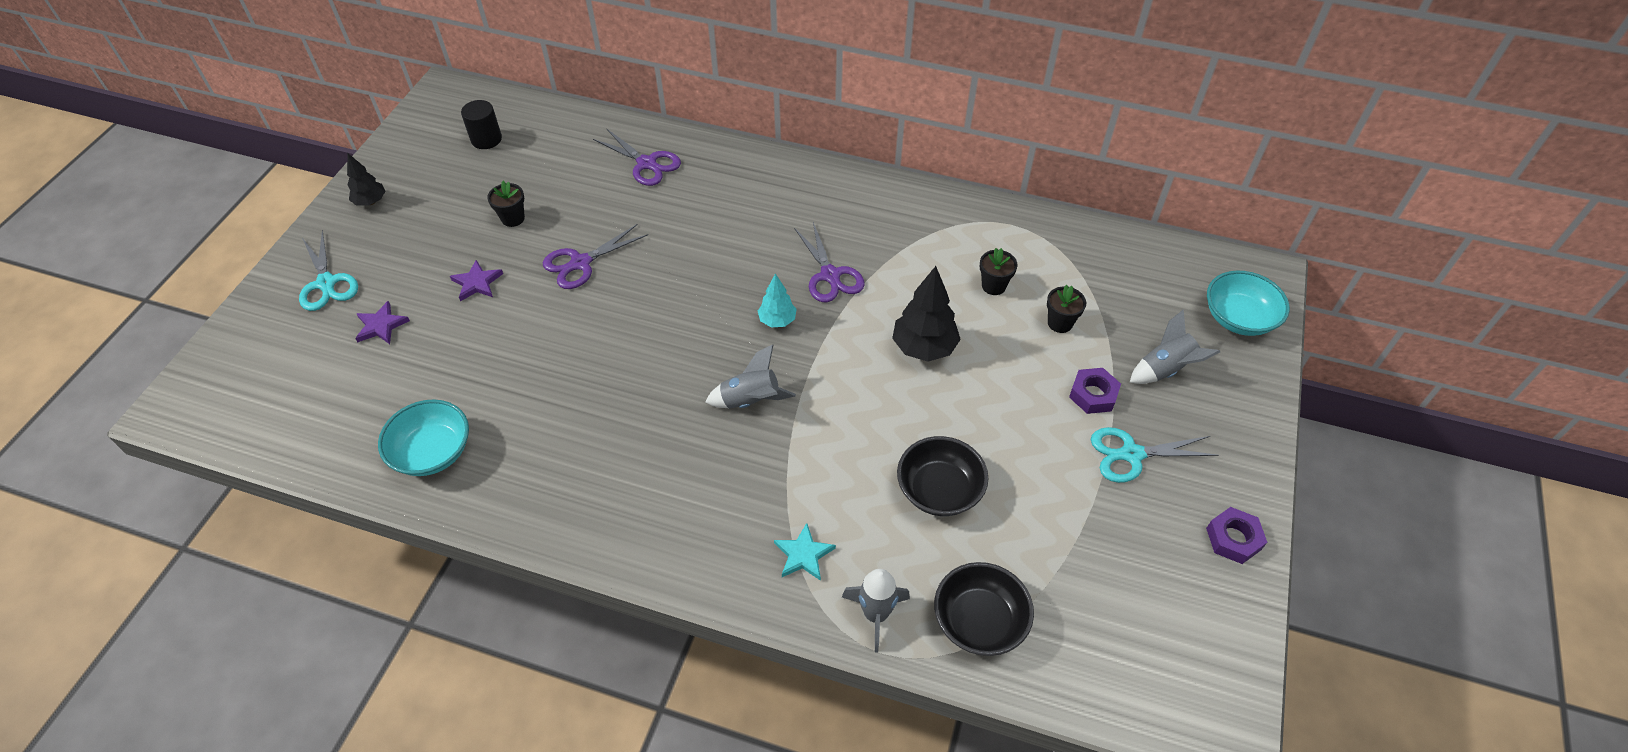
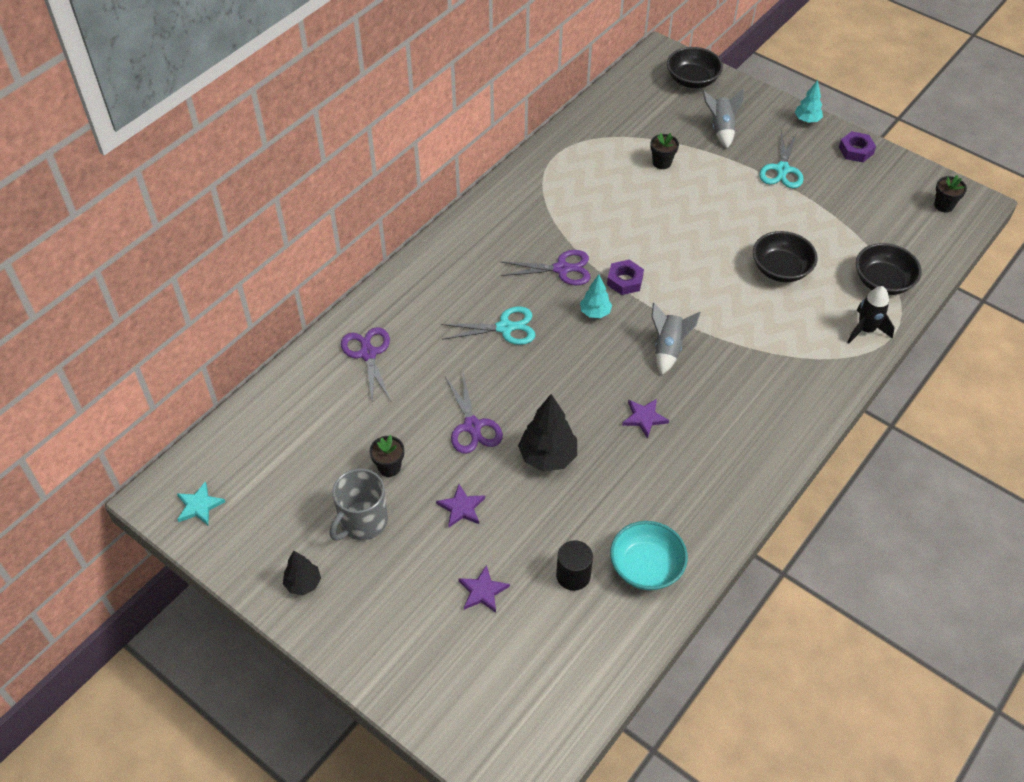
camera: 70 degrees left, 0 degrees up
turquoise scissors [299,230,358,311] -> turquoise scissors moved to [441,306,536,345]
black cylinder [461,100,502,149] -> black cylinder moved to [556,540,593,591]
purple scissors [593,128,681,186] -> purple scissors turned 75 degrees counterclockwise [341,327,391,404]
turquoise star [774,523,836,581] -> turquoise star moved to [177,481,225,525]
grey rocket [842,569,910,652] -> black rocket [847,286,895,343]
black tree [892,266,961,362] -> black tree moved to [518,394,577,472]
black flower pot [980,248,1018,295] -> black flower pot moved to [934,175,967,213]
purple nut [1069,368,1121,414] -> purple nut moved to [607,260,644,295]
turquoise bowl [1207,271,1290,336] -> black bowl [667,47,723,88]
none -> grey mug [330,469,388,540]
none -> purple star [622,399,669,438]
none -> turquoise tree [795,80,823,123]

